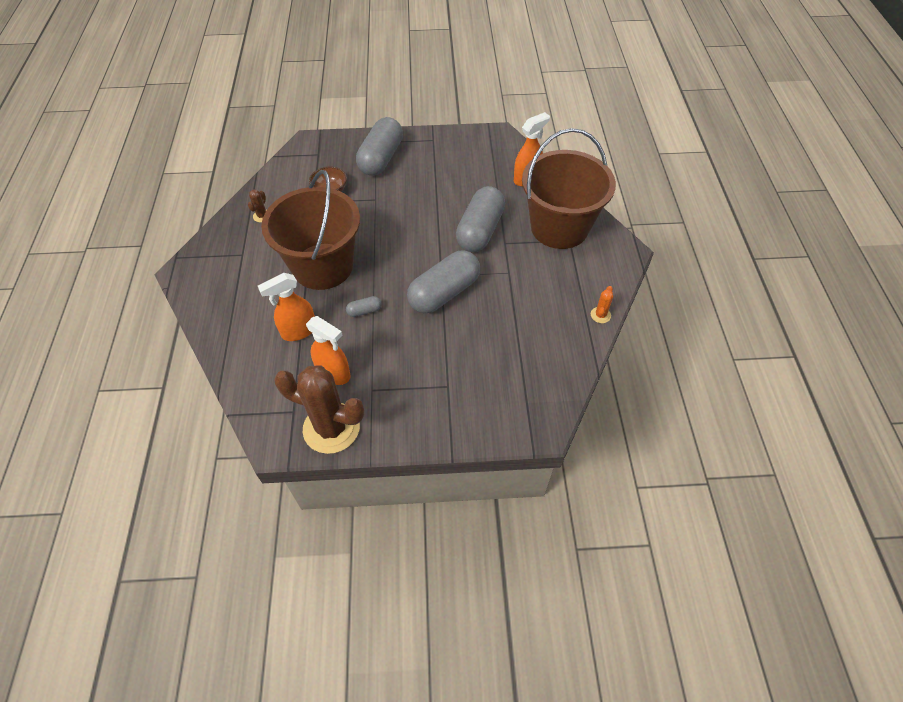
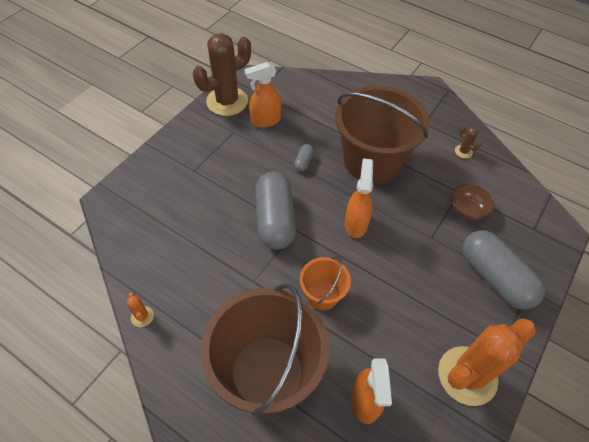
camera: 125 degrees right, 0 degrees up
orange spray bottle [258,273,315,341] -> orange spray bottle moved to [345,158,373,238]
grey capsule [456,186,505,252] -> orange bucket [300,257,351,310]
none -> orange cactus [438,318,536,406]

